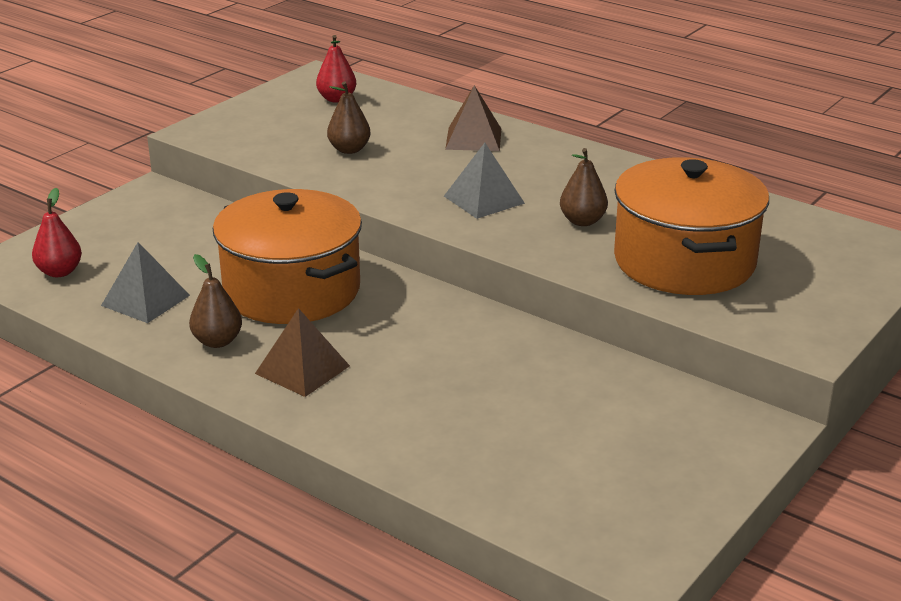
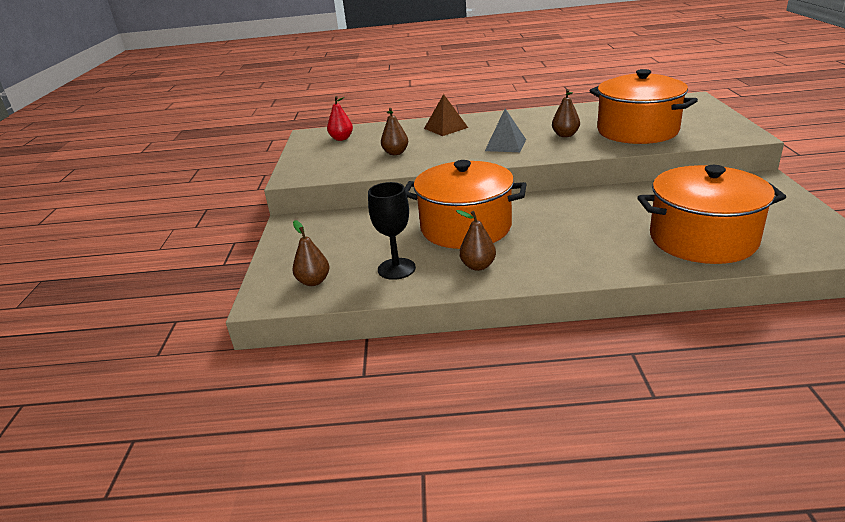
camera: 35 degrees left, 0 degrees up
red pear [32,188,82,277] -> brown pear [292,220,329,286]
grey pyramid [101,242,190,323] -> black goblet [368,182,416,280]
brown pyramid [255,308,350,397] -> none
none -> orange pot [637,165,786,264]

